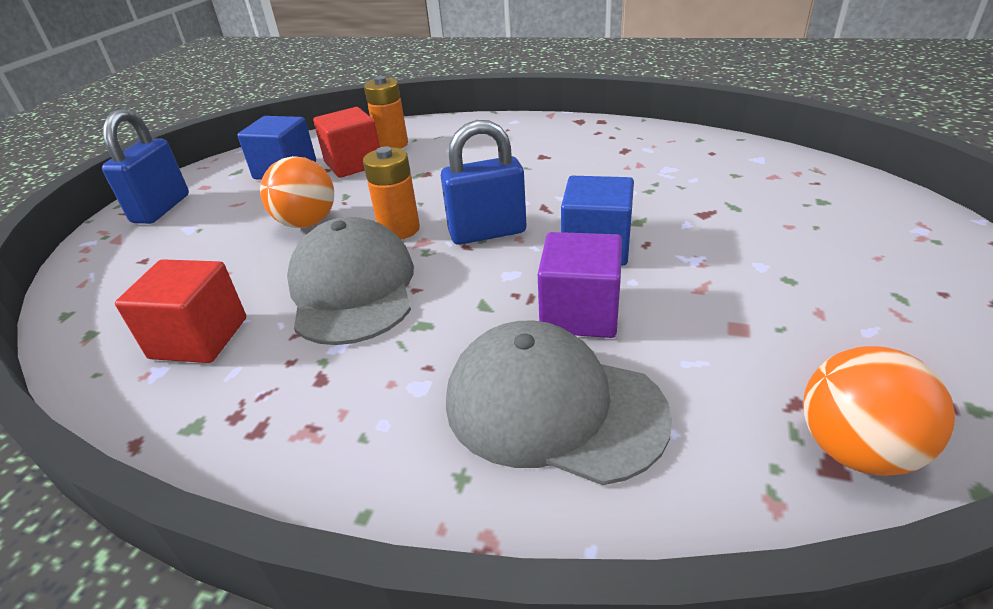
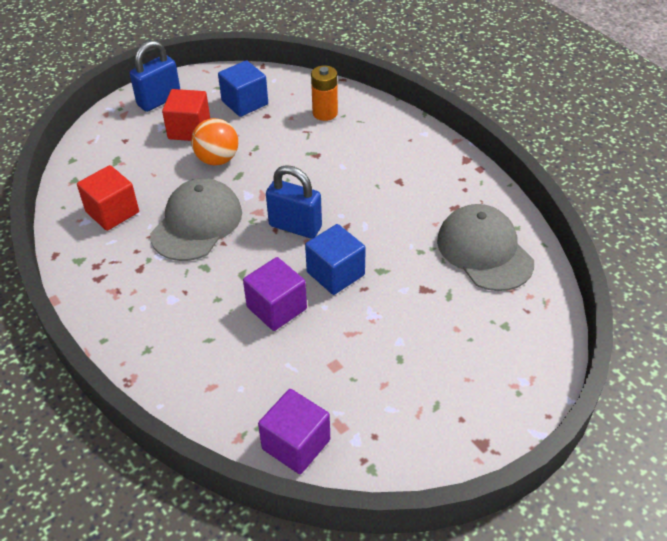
camera: 35 degrees right, 10 degrees up
red cube [313,107,380,178] -> red cube moved to [162,89,210,141]
orange battery [363,146,420,239] -> none
grey cap [446,320,672,485] -> grey cap moved to [437,204,534,291]
orange ball [803,346,955,476] -> purple cube [258,389,330,474]

